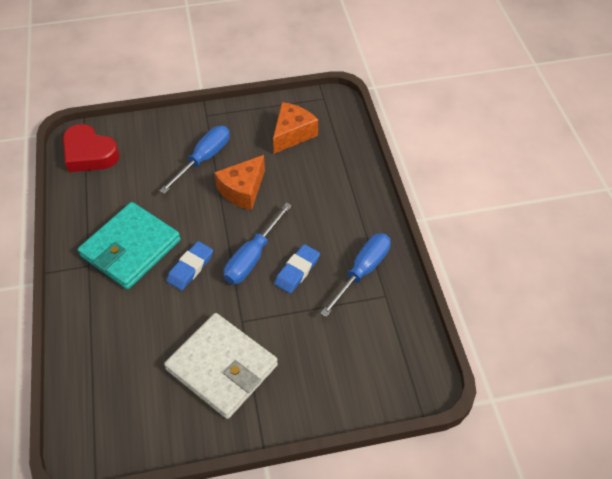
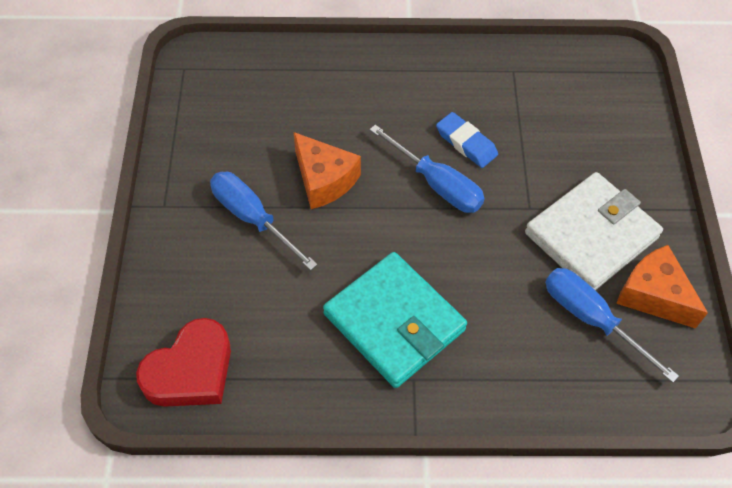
camera: 80 degrees left, 5 degrees up
blue eraser [166,241,213,290] -> none
orange cheese [273,102,318,154] -> orange cheese moved to [616,245,708,329]
blue screwdriver [320,233,391,317] -> blue screwdriver moved to [545,268,679,383]

